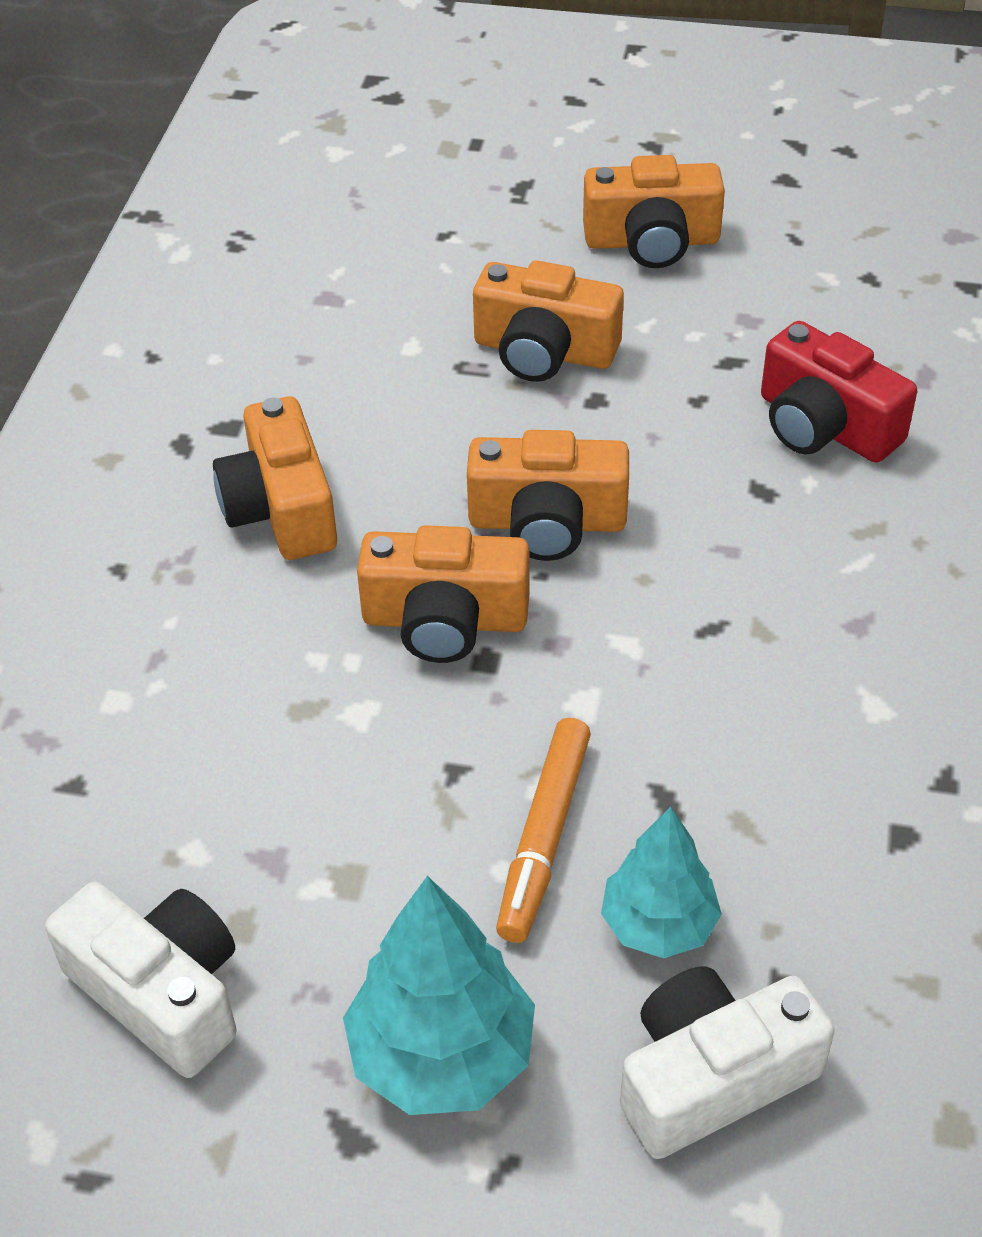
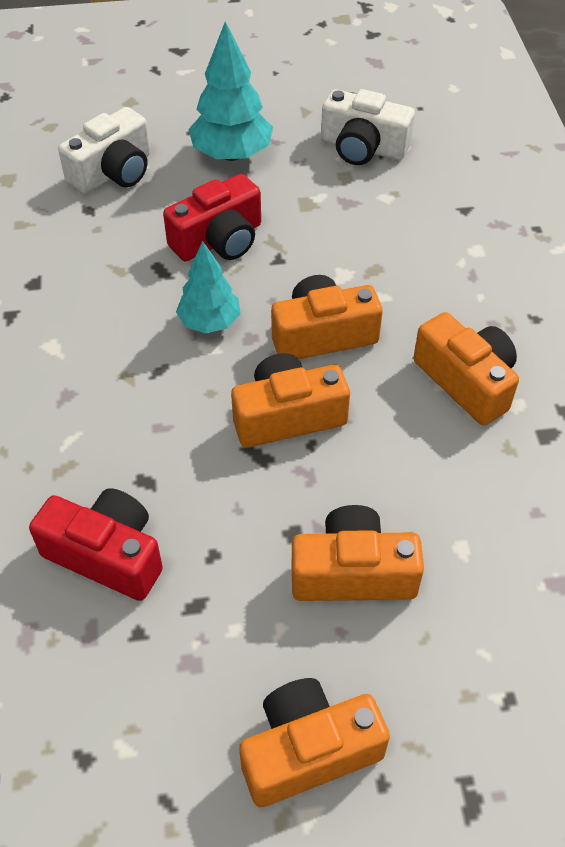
camera: 160 degrees right, 5 degrees up
orange marker [496,718,591,943] -> red camera [163,174,261,261]
turquoise tree [601,806,722,958] -> turquoise tree moved to [176,241,241,333]

